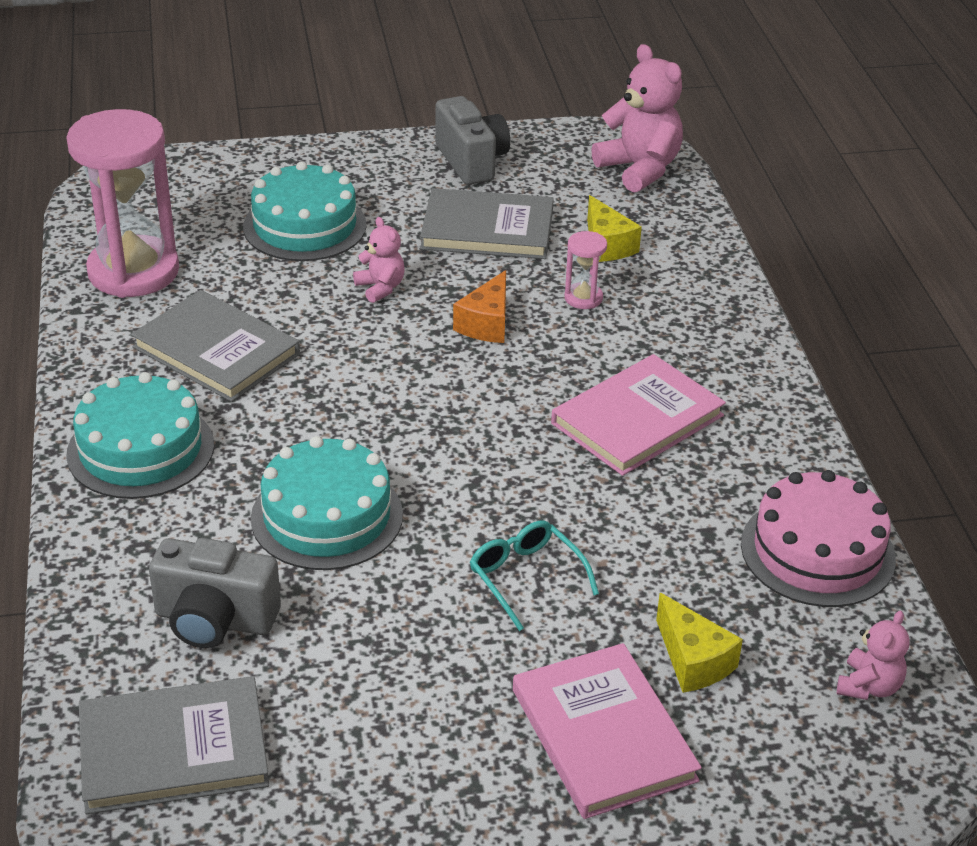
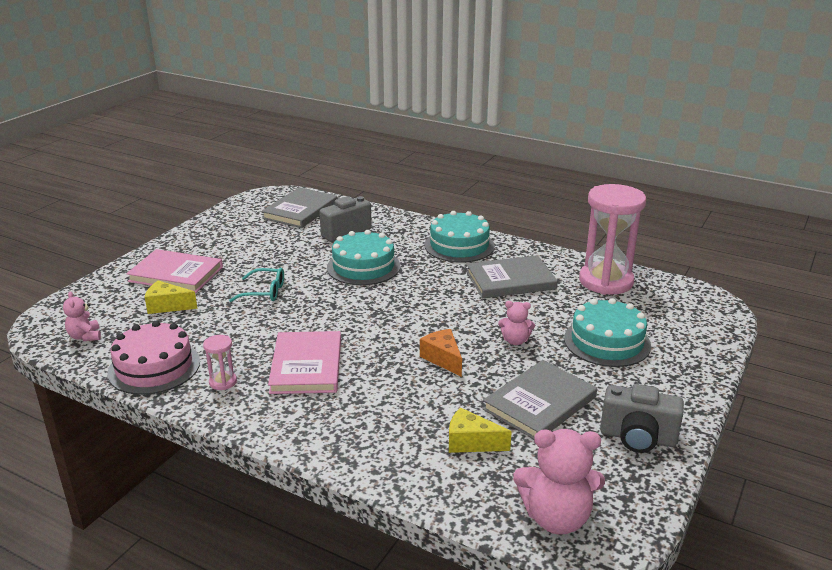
camera: 130 degrees right, 10 degrees down
pink hourglass [564,231,607,309] -> pink hourglass moved to [203,335,237,390]

